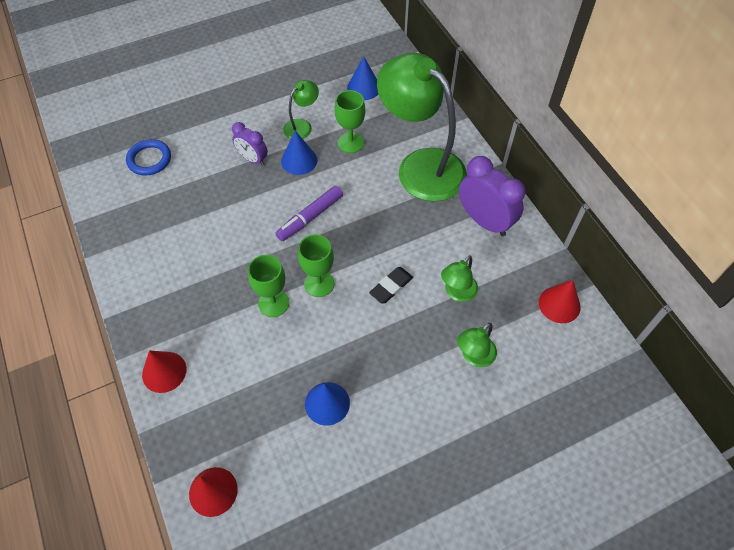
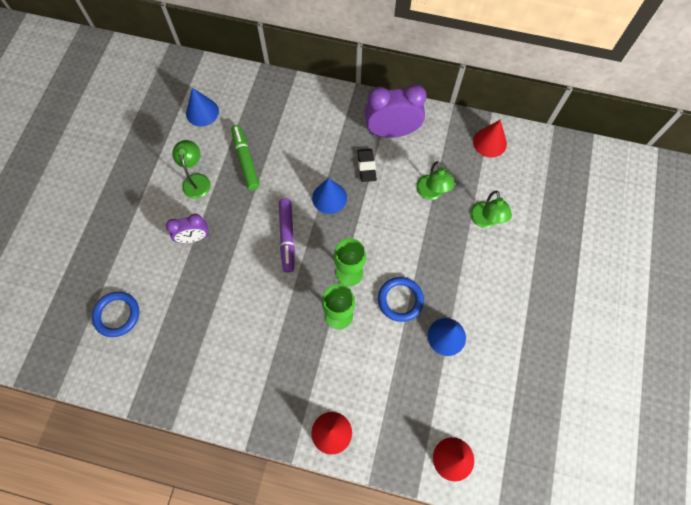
camera: 50 degrees left, 10 degrees up
blue cone [281,131,317,175] -> blue cone moved to [312,178,347,214]
green goblet [334,90,365,153] -> green marker [231,125,260,190]
black eraser [369,267,413,303] -> black eraser moved to [357,149,377,182]
green lamp [377,53,467,202] -> none
none -> blue ring [378,277,424,322]

